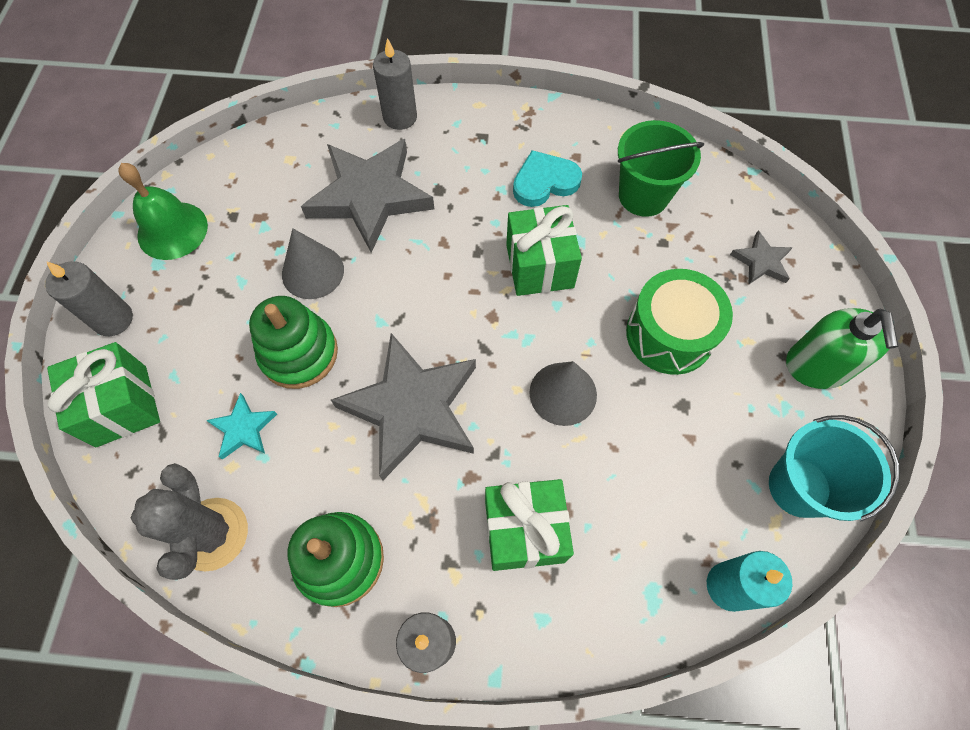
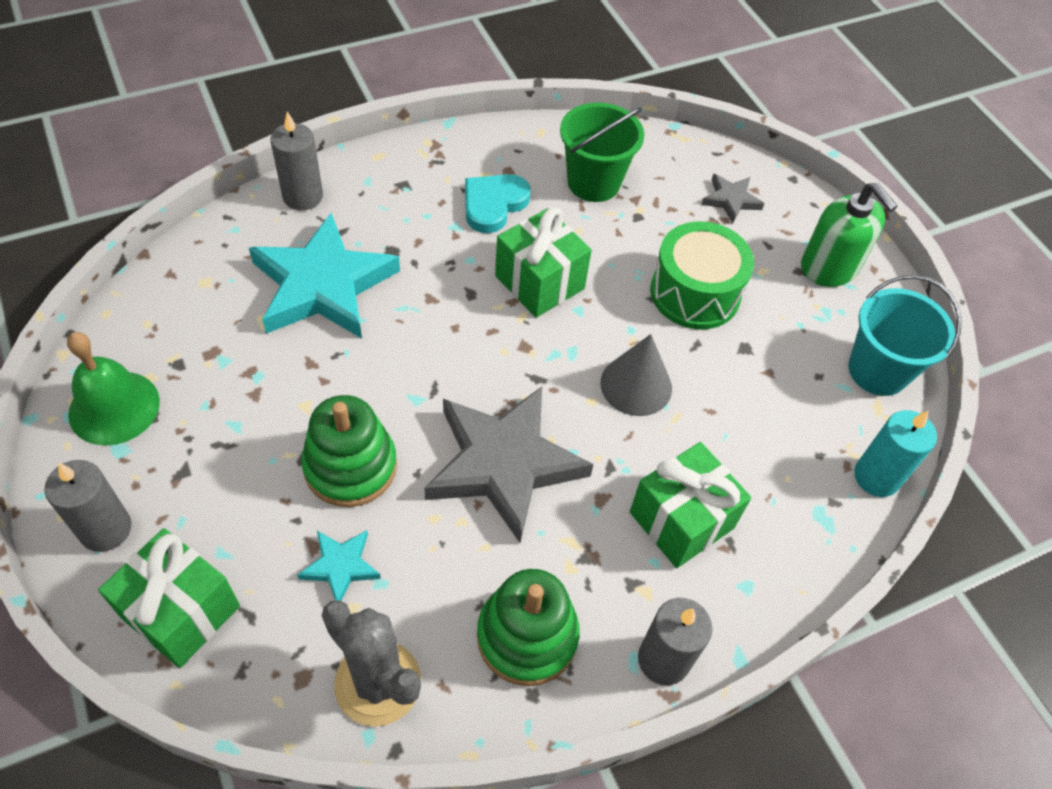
camera: 35 degrees left, 10 degrees down
grey cone [282,228,344,299] -> none
grey star [301,139,434,253] -> turquoise star [249,213,400,339]

